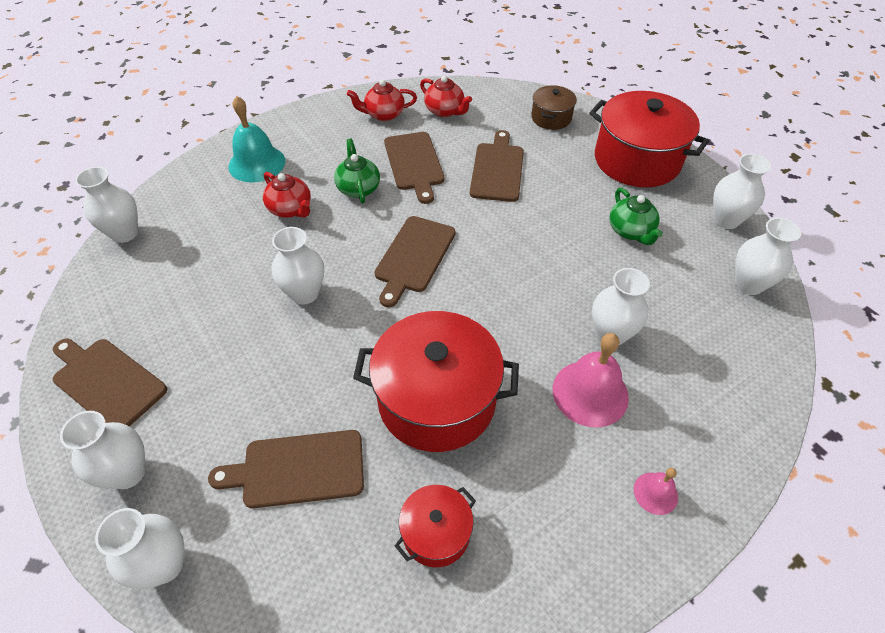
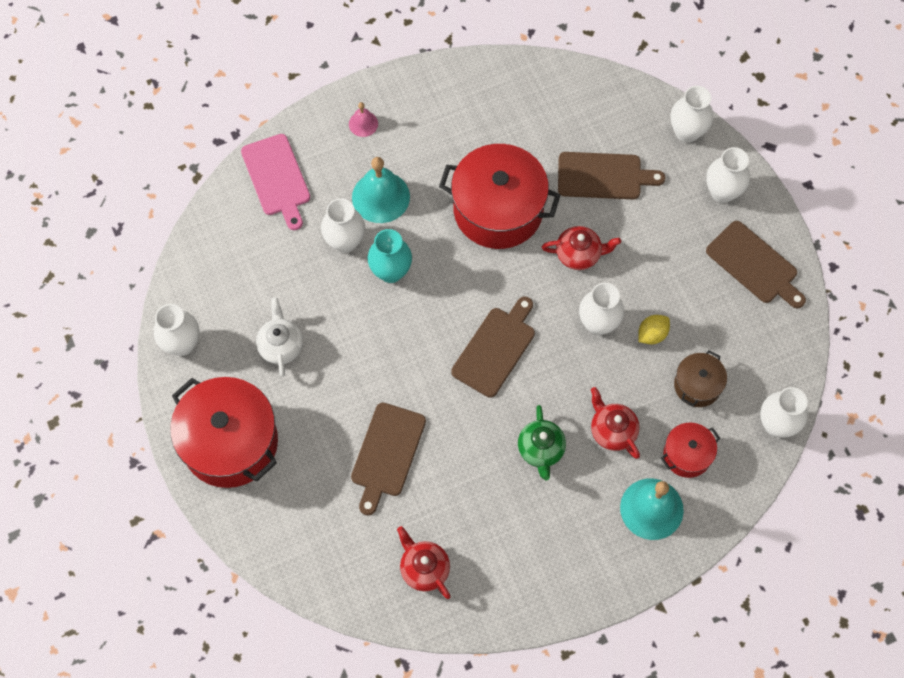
camera: 170 degrees left, 15 degrees up
red teapot [347,79,417,121] -> red teapot moved to [542,226,621,270]
brown cutting board [384,132,444,204] -> none
red pot [395,485,476,567] -> red pot moved to [661,423,721,478]
brown pot [531,85,577,130] -> brown pot moved to [674,350,727,407]
pink bell [553,333,629,428] -> turquoise bell [352,157,410,223]
green teapot [609,188,663,245] -> white teapot [256,297,303,377]
white vase [735,218,801,295] -> none
none -> pink cutting board [241,134,310,230]
none -> turquoise vase [368,229,412,283]
none -> yellow lemon [638,315,670,344]

